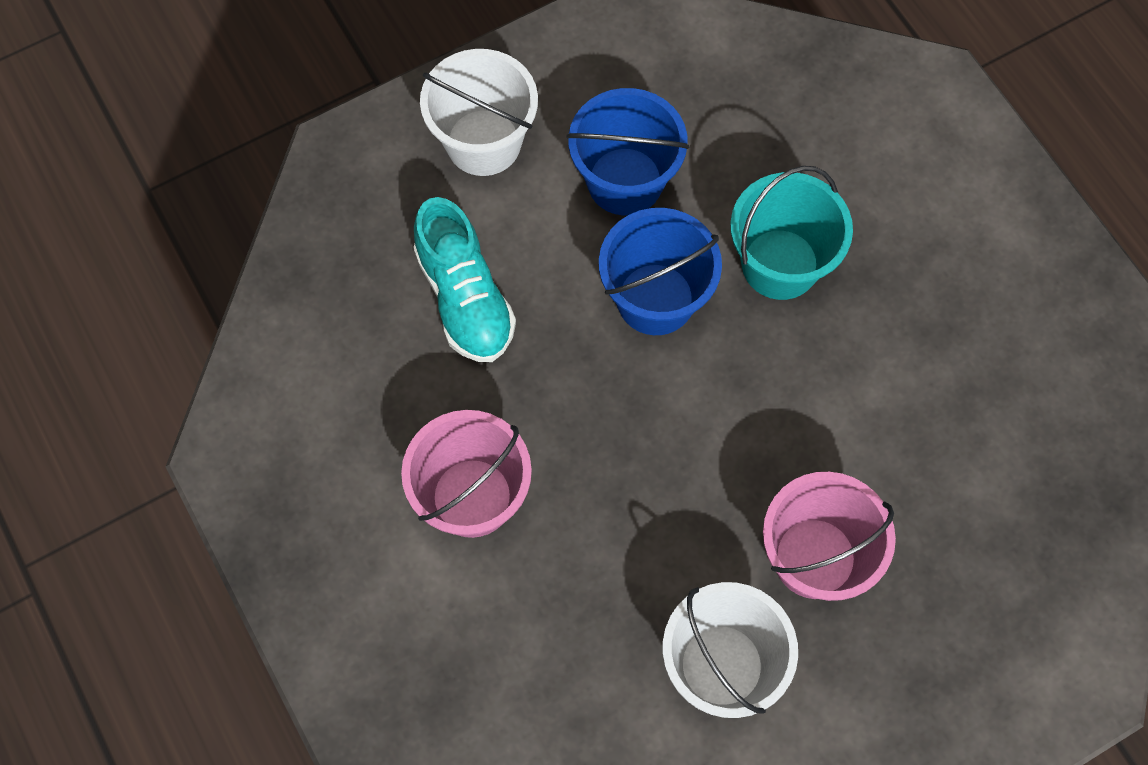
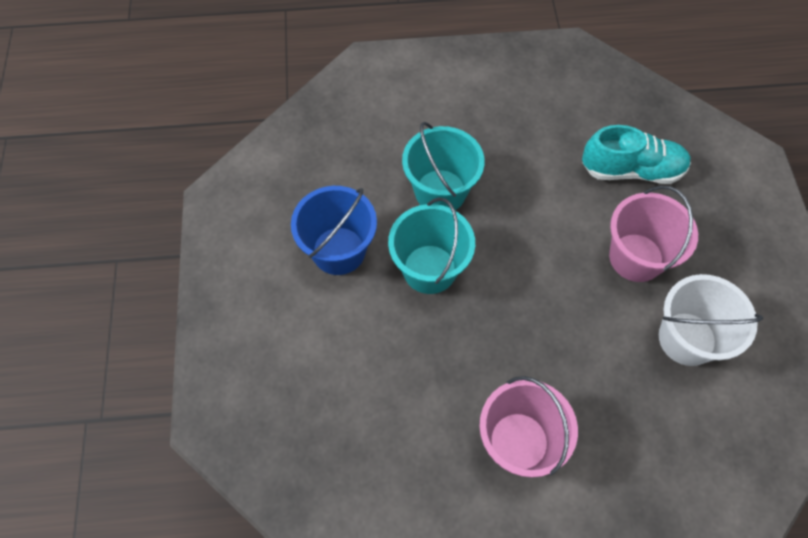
camera: 65 degrees left, 5 degrees down
turquoise shoe [413,197,516,362] -> turquoise shoe moved to [582,125,691,184]
white bucket [420,49,538,176] -> none
blue bucket [599,208,722,335] -> turquoise bucket [388,197,475,294]

